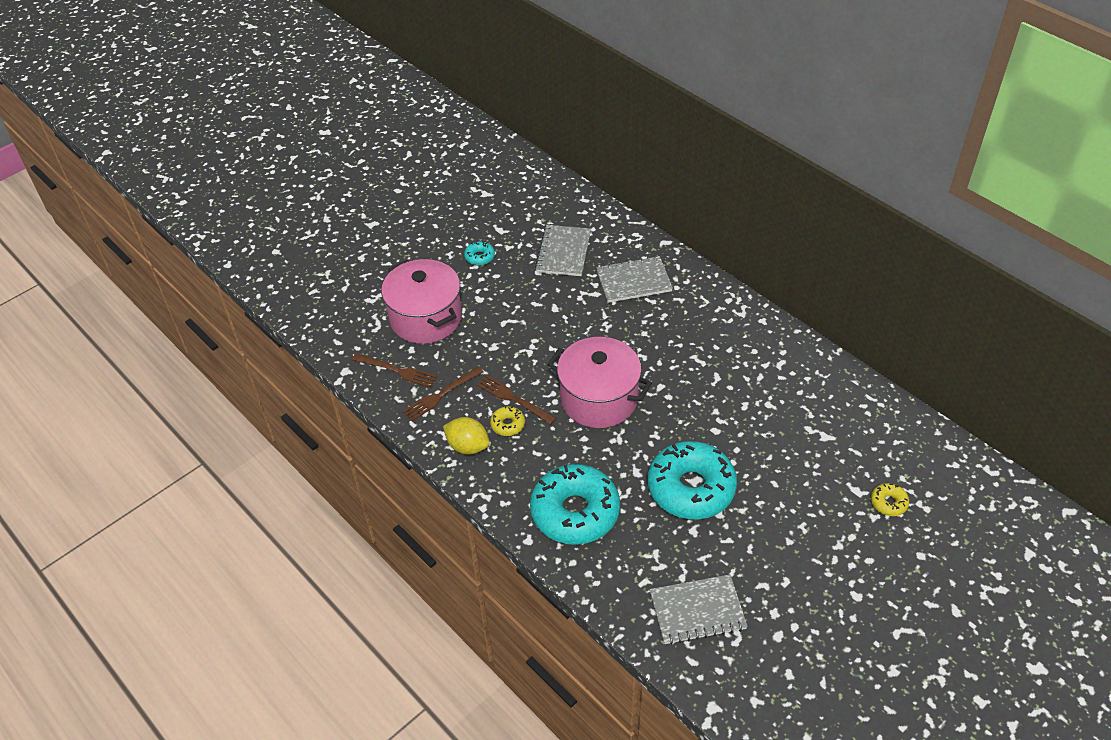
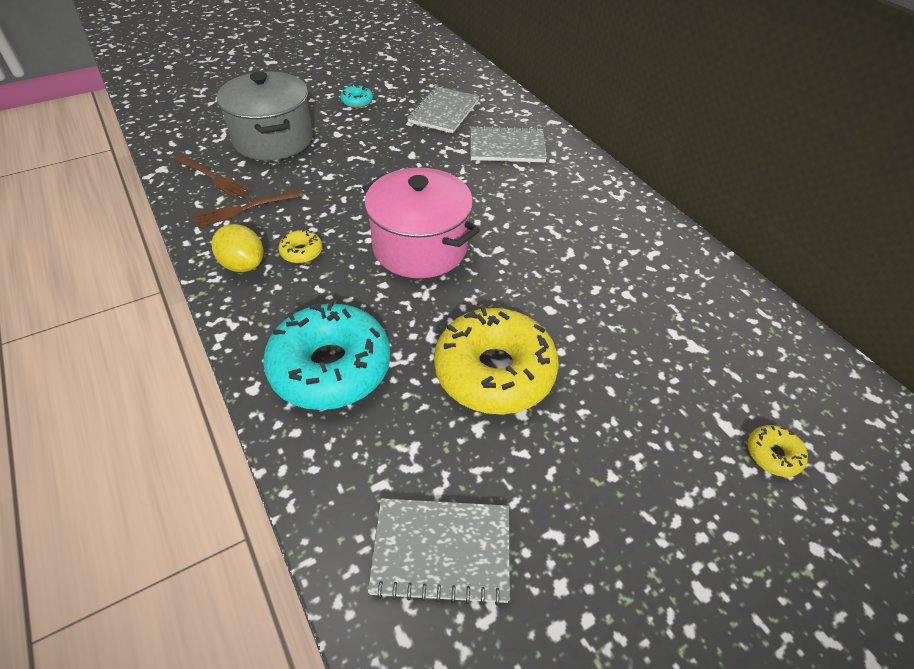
camera: 10 degrees right, 0 degrees up
pink pot [381,259,462,344] -> grey pot [217,71,313,160]
brown fork [477,375,556,425] -> none
turquoise donut [648,441,737,519] -> yellow donut [434,307,559,414]

